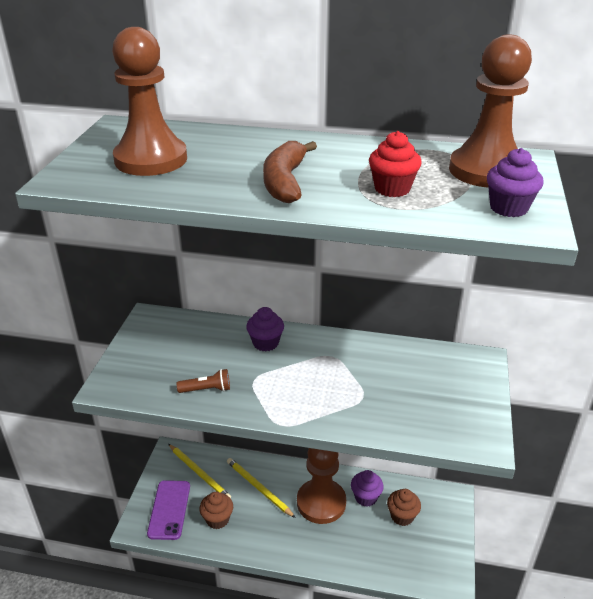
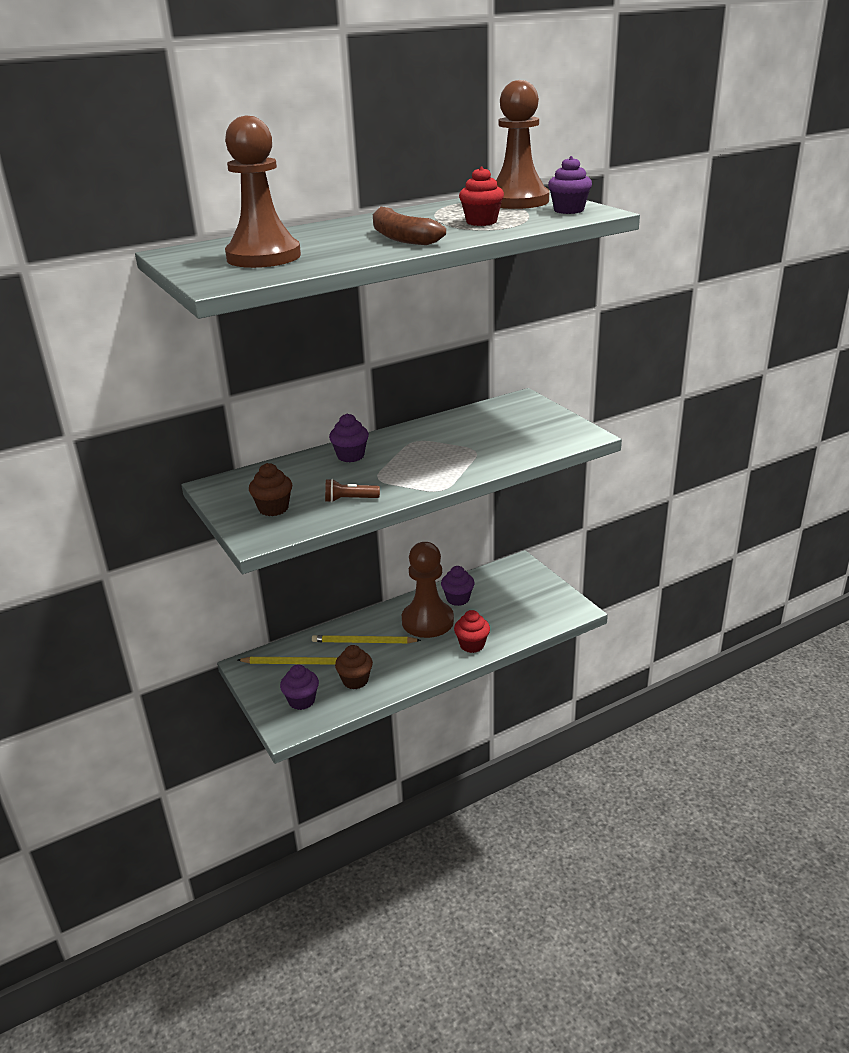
camera: 40 degrees left, 5 degrees down
purple phone [147,480,190,540] -> purple cupcake [280,664,319,710]
brown flashlight [177,369,230,393] -> brown flashlight turned 135 degrees counterclockwise [325,479,380,502]
brown cupcake [387,489,421,526] -> brown cupcake moved to [249,463,292,516]
none -> red cupcake [454,610,490,653]

